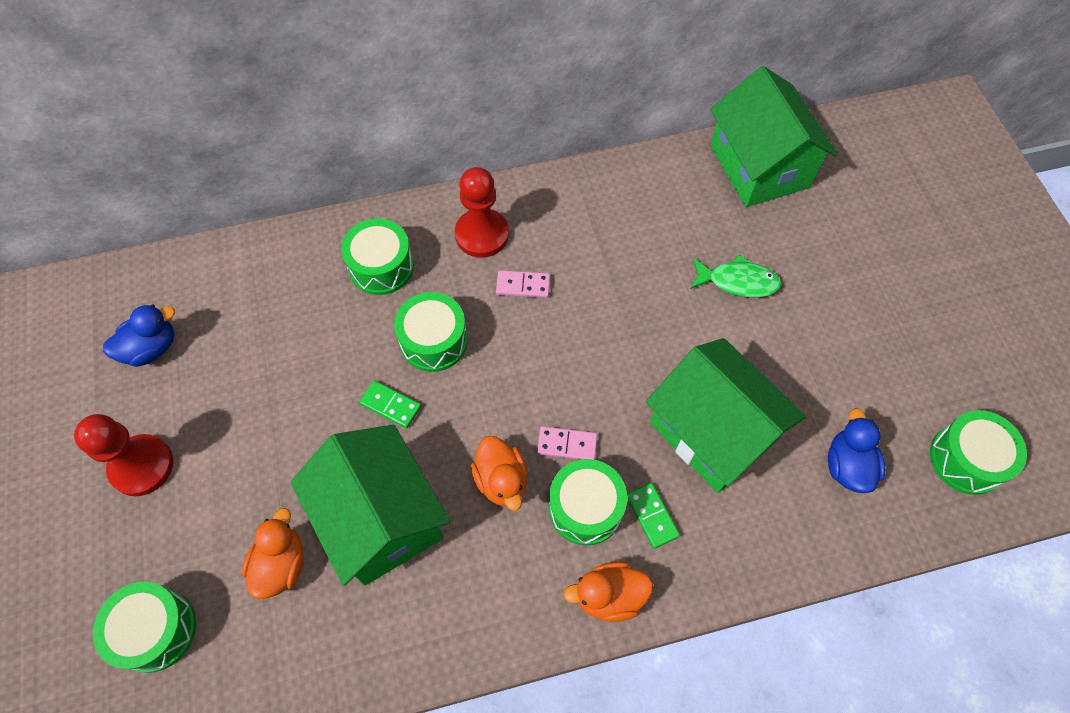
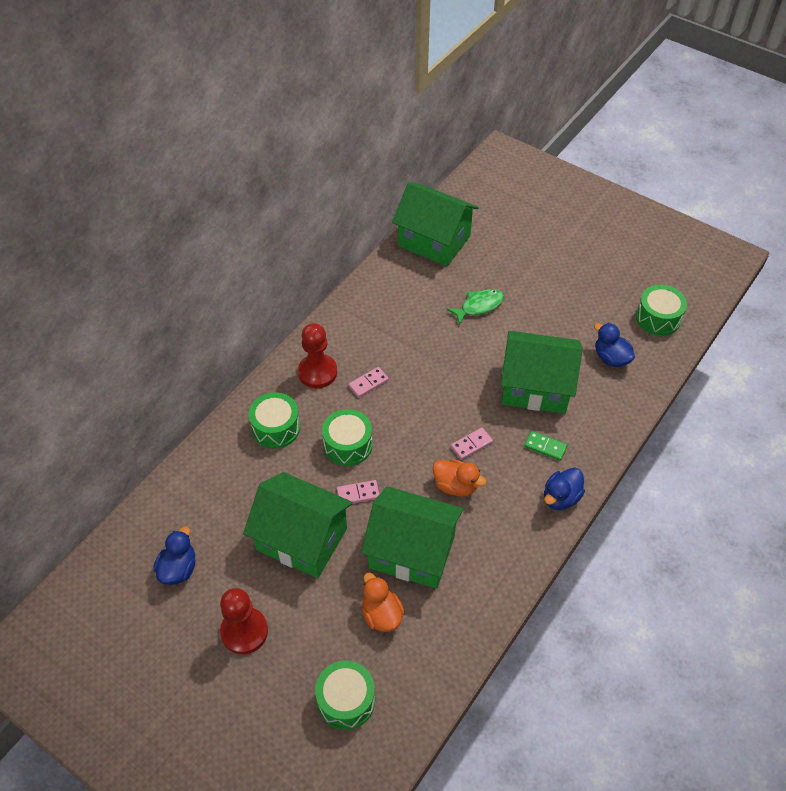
camera: 40 degrees left, 10 degrees down
green domino [359,380,421,428] -> pink domino [337,480,379,503]
green drum [549,459,627,545] -> none
orange duck [563,562,653,622] -> blue duck [544,468,585,510]
none -> green house [243,472,353,578]

